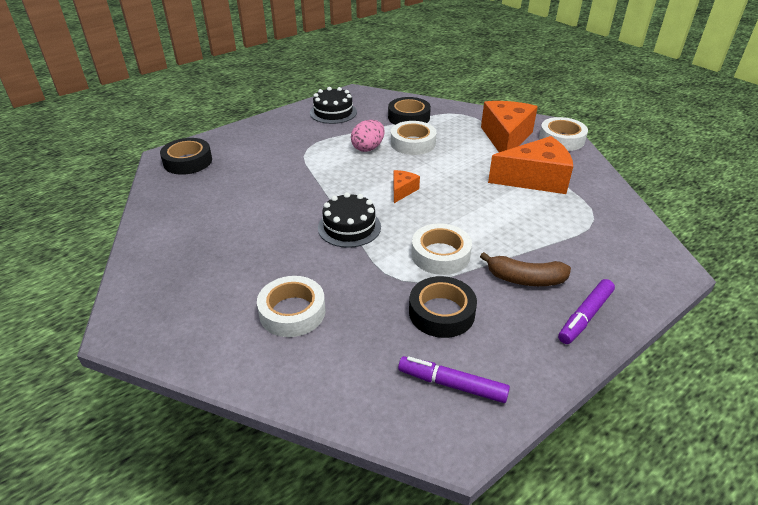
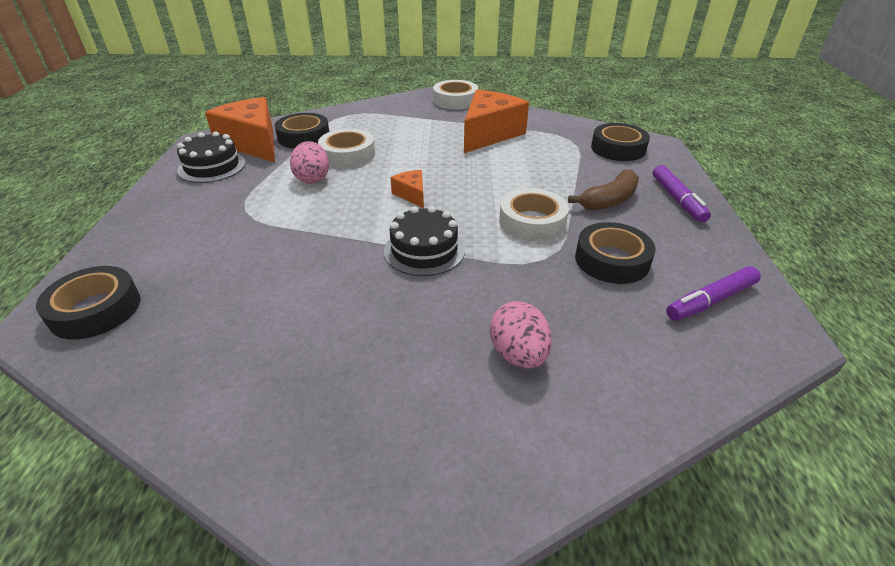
camera: 50 degrees left, 0 degrees up
white tape [257,276,325,337] -> pink egg [490,301,552,368]
orange cheese [481,101,538,152] -> orange cheese moved to [205,97,275,162]
none -> black tape [591,123,650,161]

